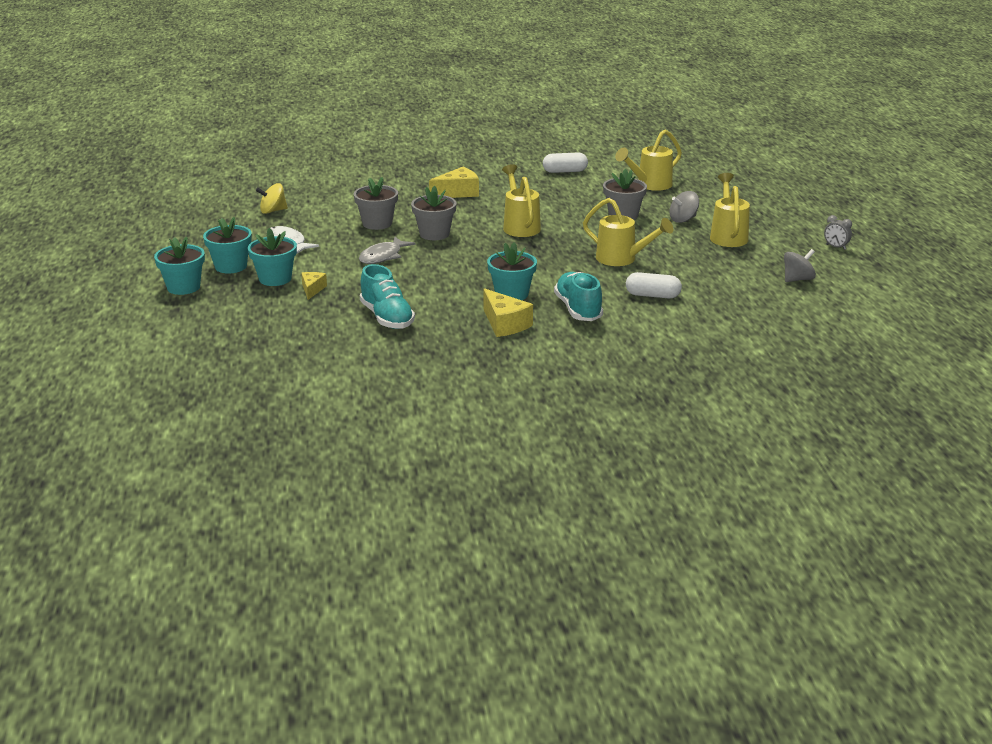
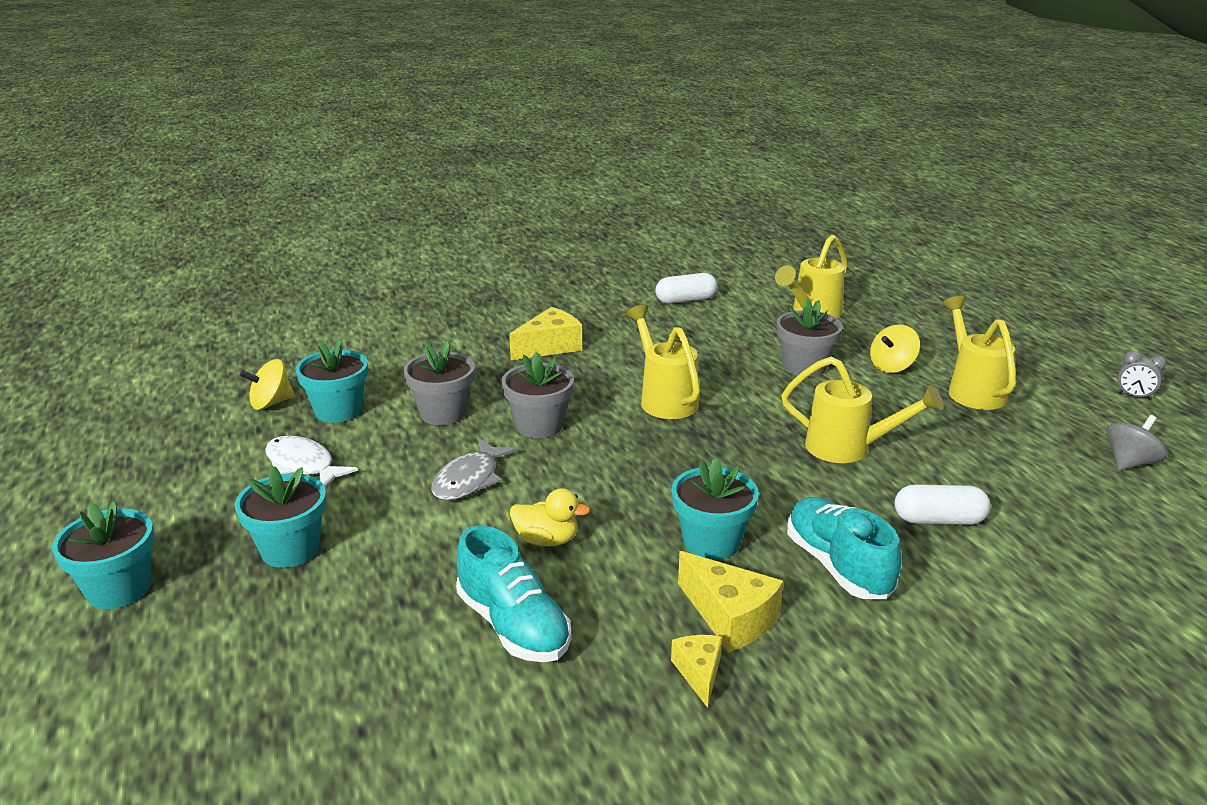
camera: 10 degrees left, 0 degrees up
turquoise flower pot [203,217,252,273] -> turquoise flower pot moved to [295,339,368,423]
yellow cheese [301,272,327,300] -> yellow cheese moved to [671,635,722,708]
grey spinning top [669,191,699,223] -> yellow spinning top [870,324,920,373]
none -> yellow duck [510,488,590,547]

